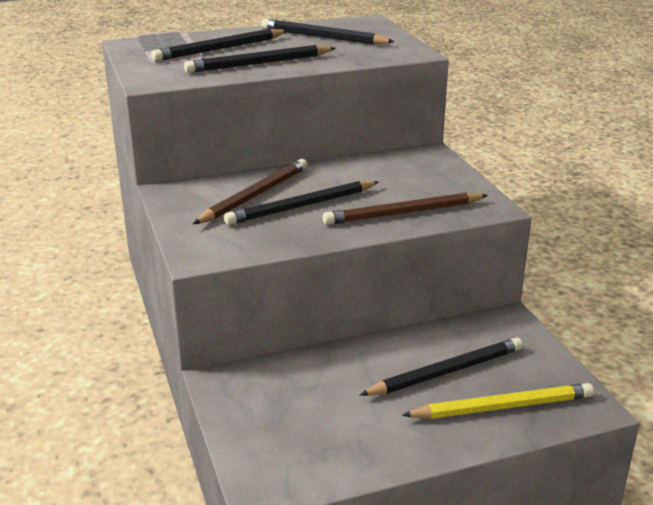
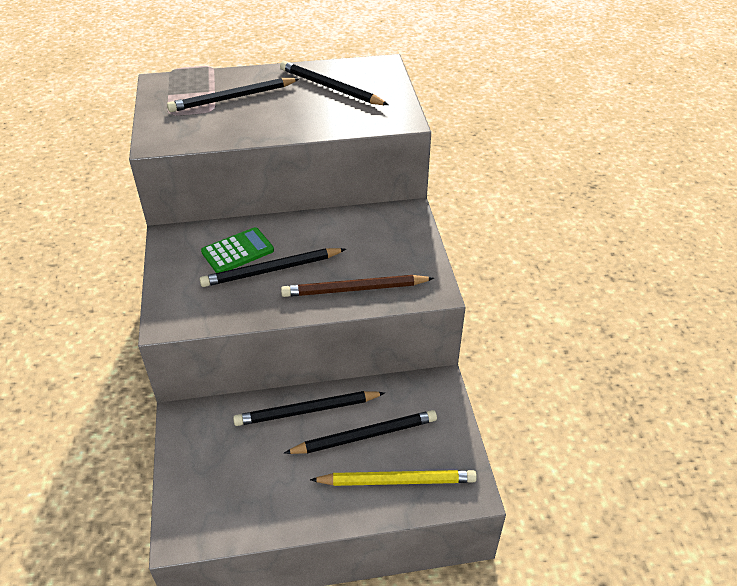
camera: 10 degrees right, 15 degrees up
black pencil [184,45,336,73] -> black pencil moved to [233,391,385,426]
brown pencil [193,159,308,224] -> green calculator [201,227,274,273]

